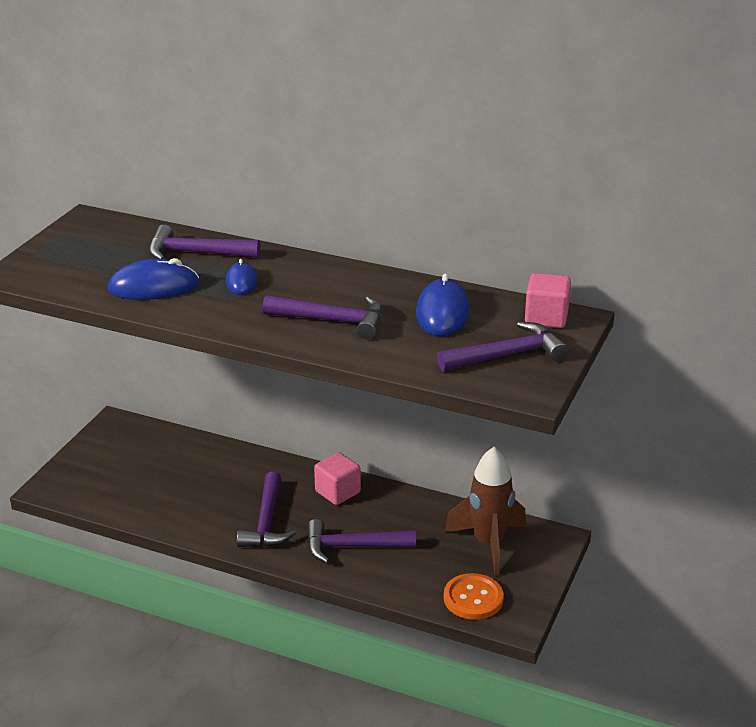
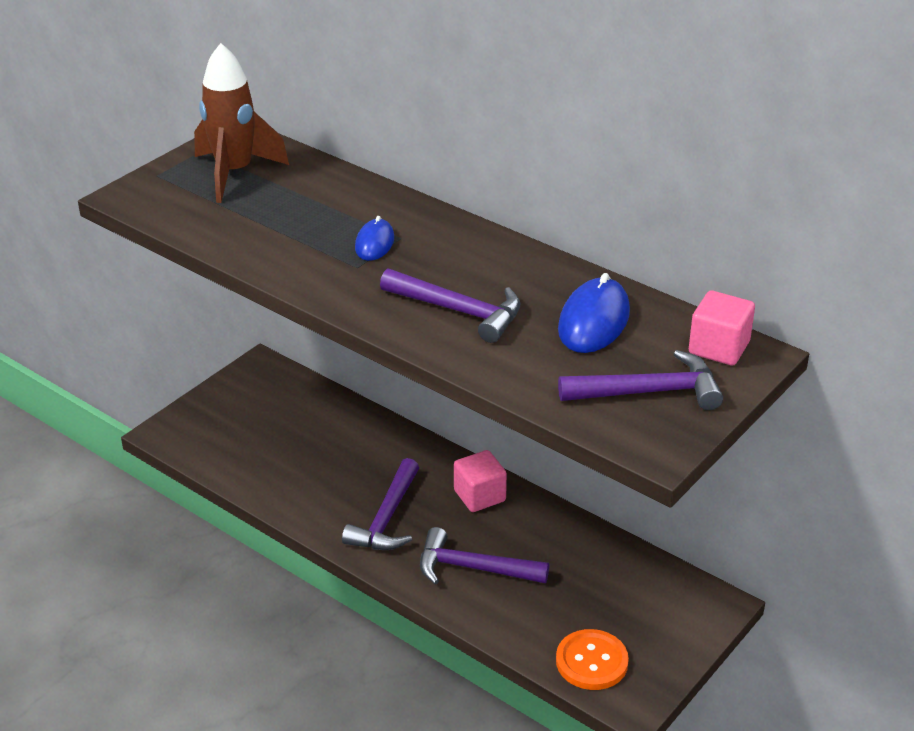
camera: 15 degrees right, 5 degrees up
blue mouse [107,258,199,300] -> none
purple hammer [149,225,261,259] -> none
brown rocket [444,447,526,576] -> brown rocket moved to [194,43,289,203]

